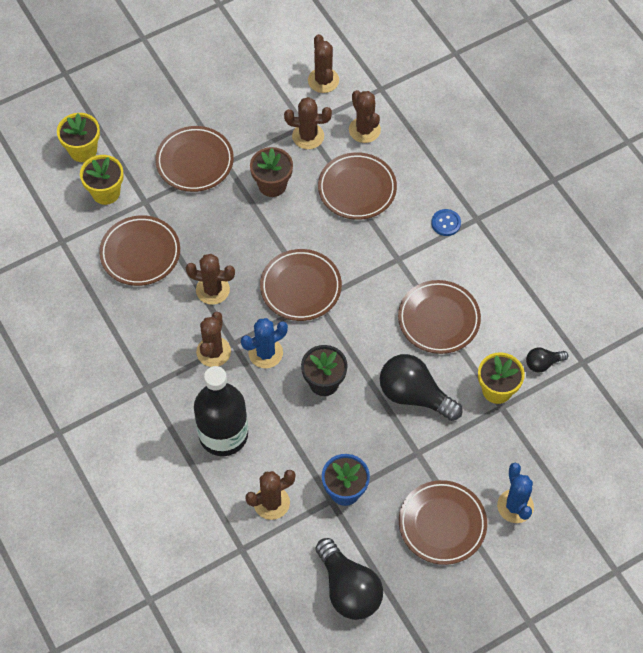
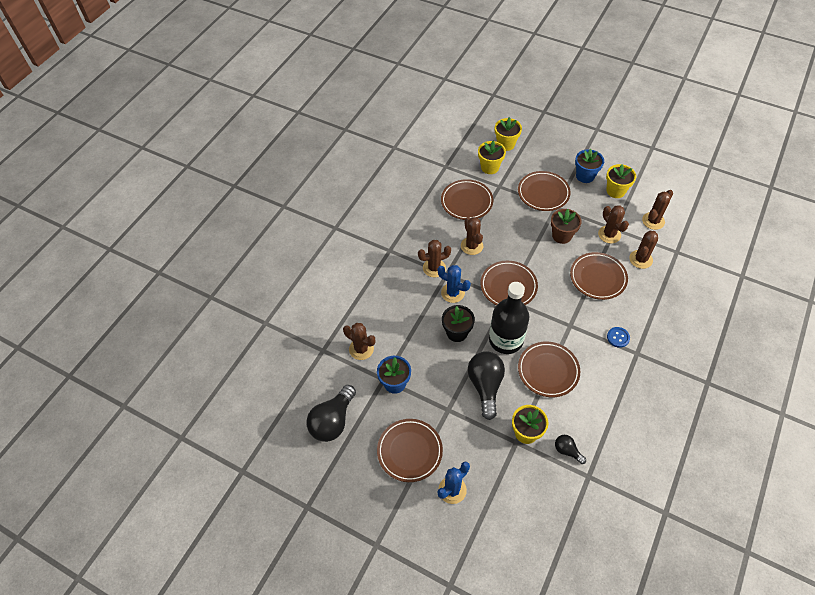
camera: 60 degrees right, 5 degrees down
black bottle [194,366,248,456] -> black bottle moved to [489,282,529,354]
none -> blue flower pot [575,149,604,183]
none -> yellow flower pot [606,164,636,198]

